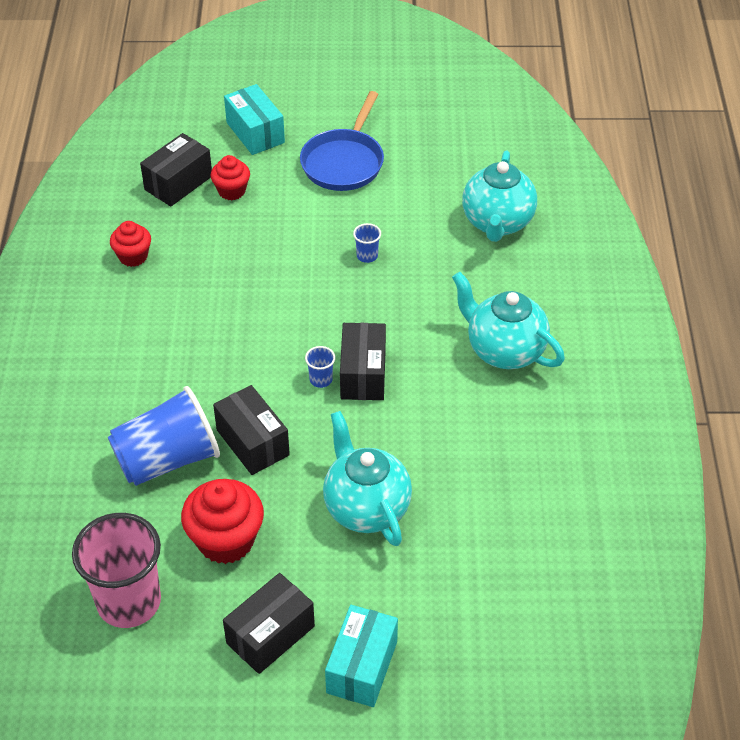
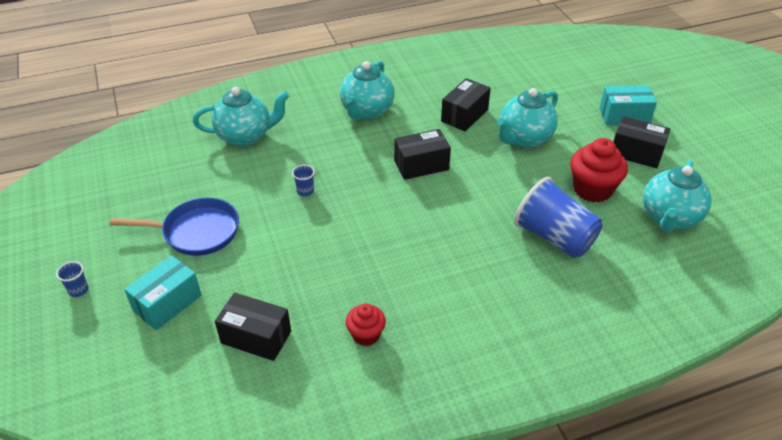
camera: 110 degrees left, 5 degrees down
pink cup [72,513,161,628] -> turquoise teapot [643,160,712,232]
red cupcake [211,155,250,200] -> none
black box [213,385,290,475] -> black box moved to [441,78,491,131]
blue cup [305,346,335,388] -> blue cup moved to [56,261,88,297]

